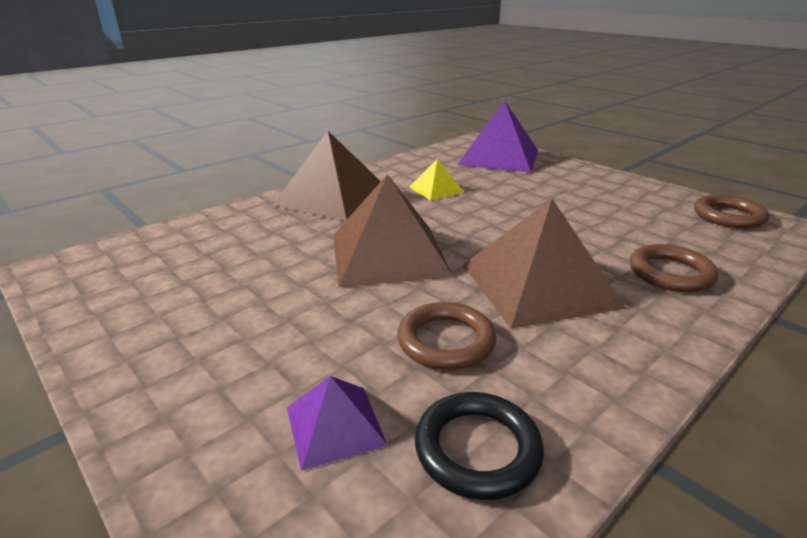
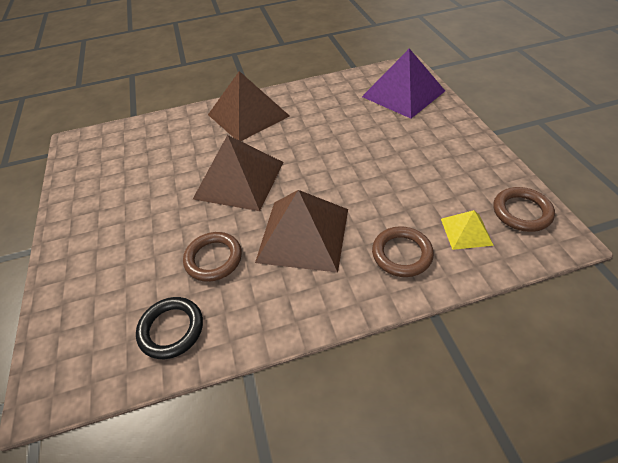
camera: 30 degrees right, 20 degrees up
purple pyramid [287,376,388,471] -> none
yellow pyramid [409,159,464,200] -> yellow pyramid moved to [441,210,494,250]

